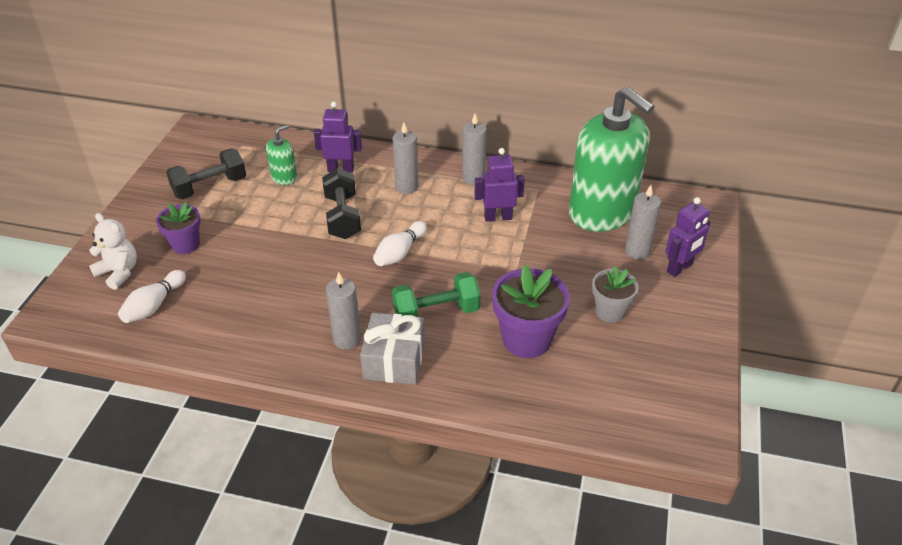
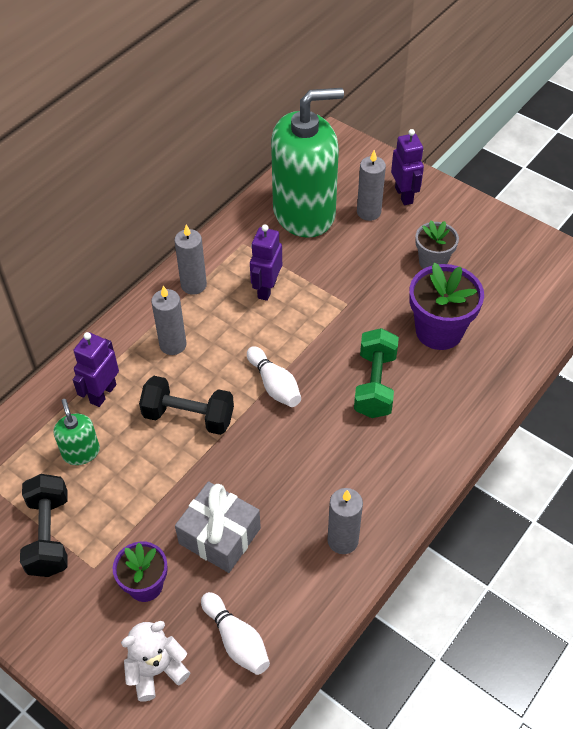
camera: 65 degrees left, 10 degrees up
grey candle [326,272,361,349] -> grey candle moved to [327,488,363,554]
grey gift [360,313,425,385] -> grey gift moved to [175,481,261,573]

